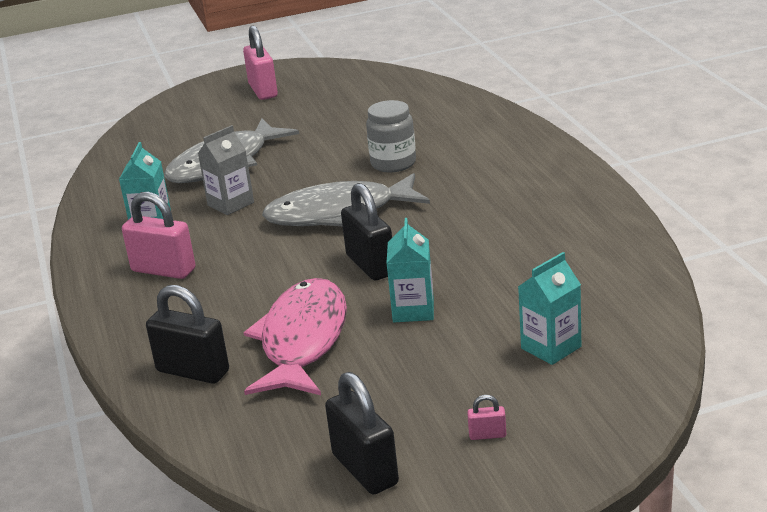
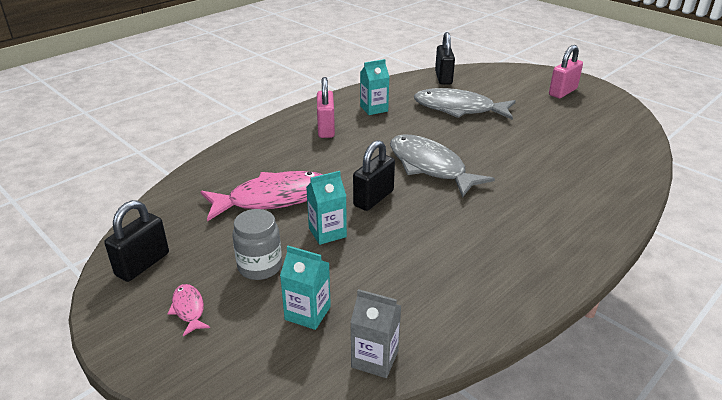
camera: 60 degrees right, 5 degrees up
black padlock [146,285,229,384] -> black padlock moved to [435,32,455,85]
grey carton [198,125,254,215] -> grey carton moved to [350,289,401,378]
grey jar [366,100,416,172] -> grey jar moved to [232,209,282,280]
pink padlock [467,395,506,440] -> pink fish [167,284,210,336]

